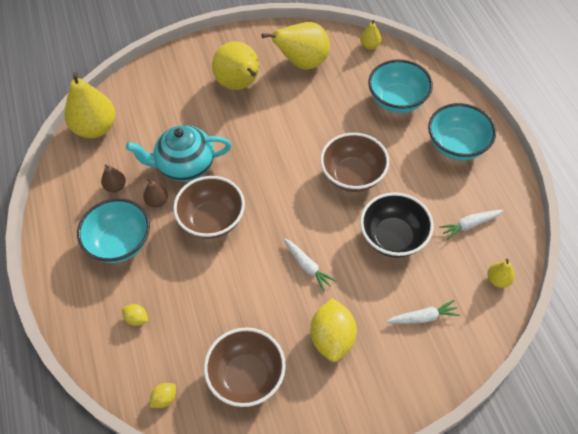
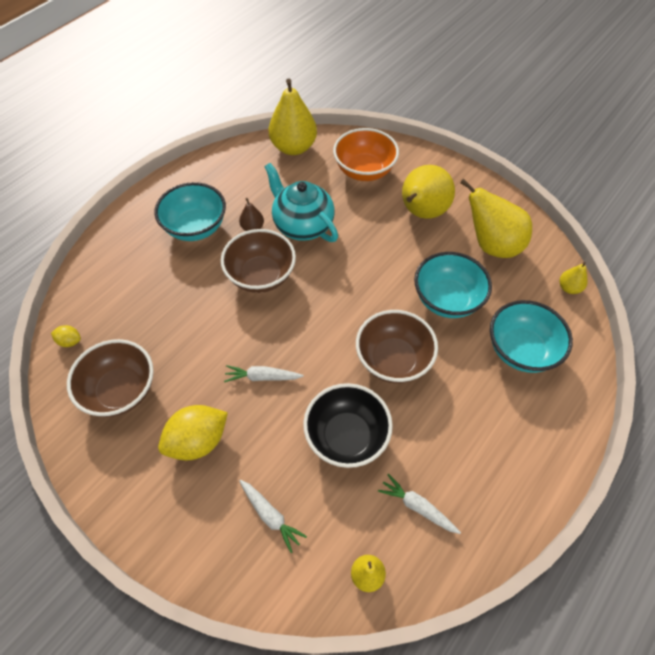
camera: 55 degrees right, 0 degrees up
brown pear [101,164,126,192] -> none
yellow lemon [122,304,148,326] -> none
white carrot [284,238,336,291] -> white carrot turned 75 degrees clockwise [224,365,304,382]
turquoise bowl [428,103,496,160] -> turquoise bowl moved to [414,252,492,318]
none -> orange bowl [333,128,399,181]

